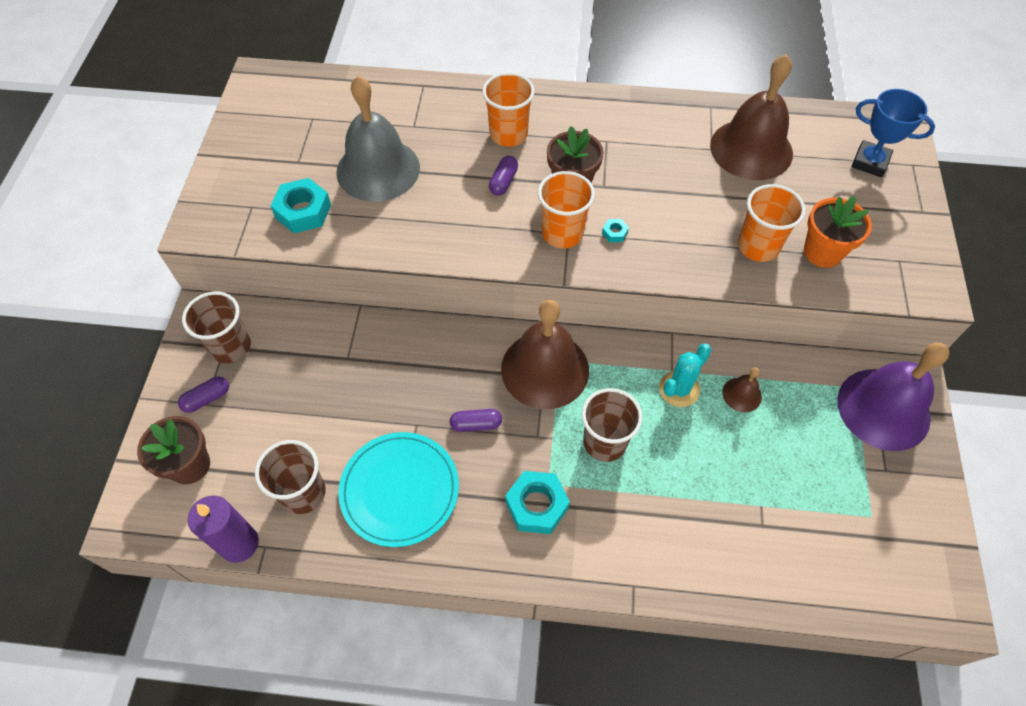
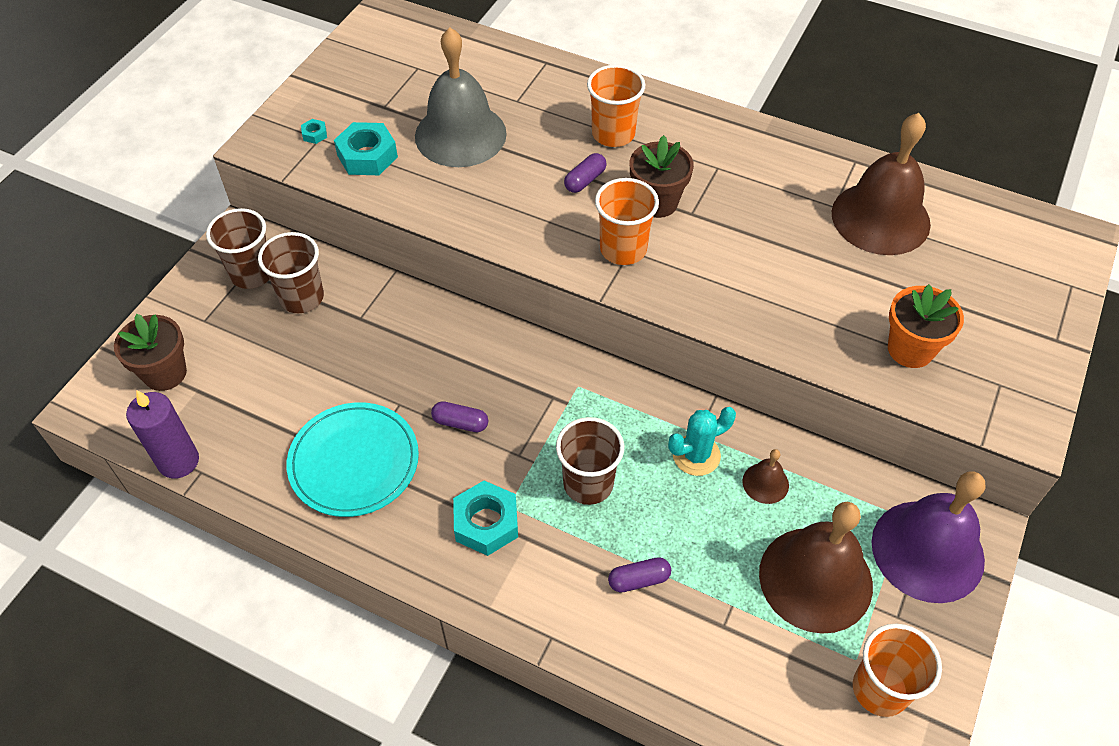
camera: 20 degrees right, 5 degrees down
purple capsule [178,376,229,413] -> purple capsule moved to [608,557,671,593]
brown cup [255,440,326,514] -> brown cup moved to [258,232,324,313]
brown bell [501,300,589,409] -> brown bell moved to [759,502,873,634]
turquoise nut [602,219,629,242] -> turquoise nut moved to [301,119,327,144]
orange cup [738,184,806,262] -> orange cup moved to [853,624,942,717]
blue trophy [852,89,935,177] -> none

